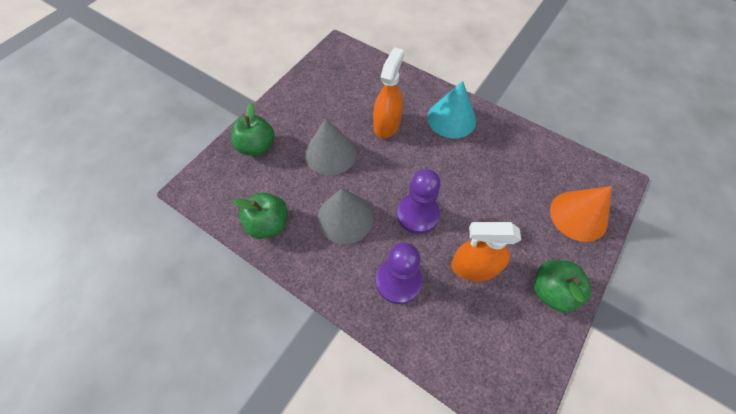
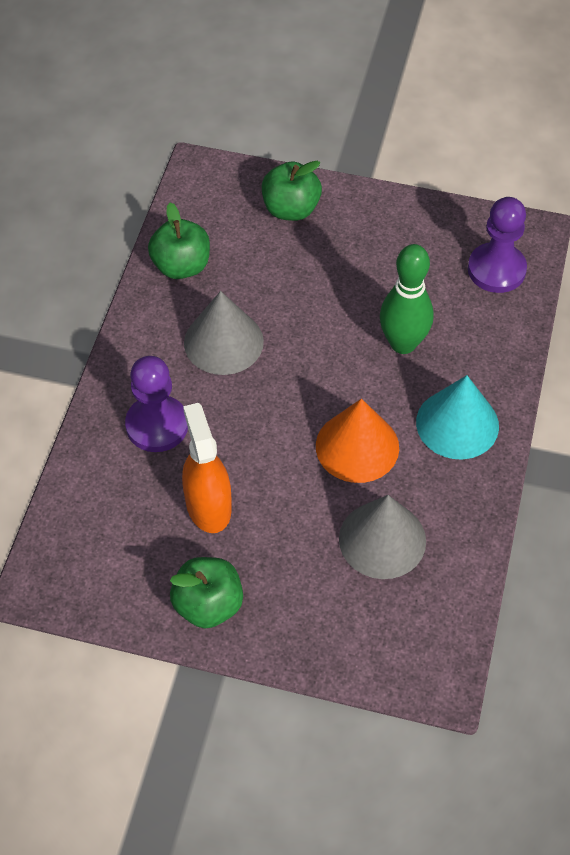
camera: 70 degrees right, 5 degrees down
grey cone [305,118,356,176] -> grey cone moved to [339,495,426,579]
orange spray bottle [373,47,404,138] -> green bowling pin [380,244,434,354]
purple pawn [397,169,441,234] -> purple pawn moved to [468,197,527,293]
orange cone [550,186,612,242] -> orange cone moved to [316,399,399,483]

